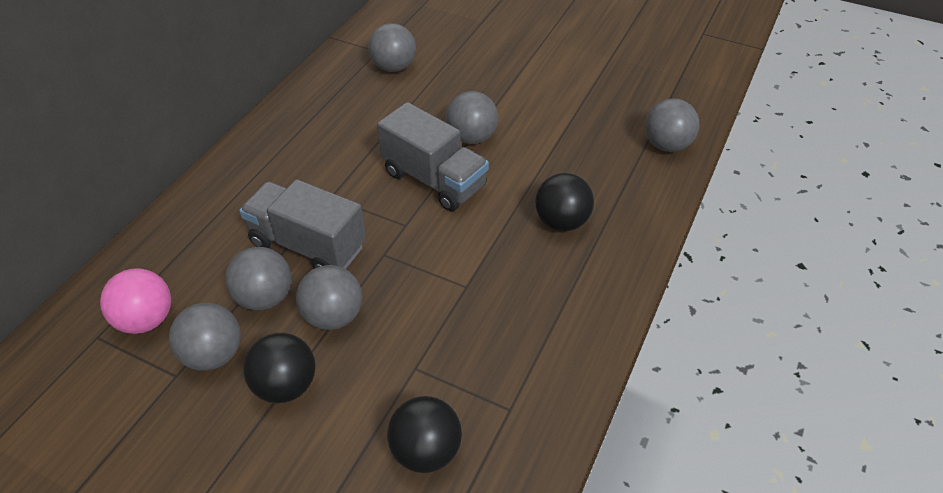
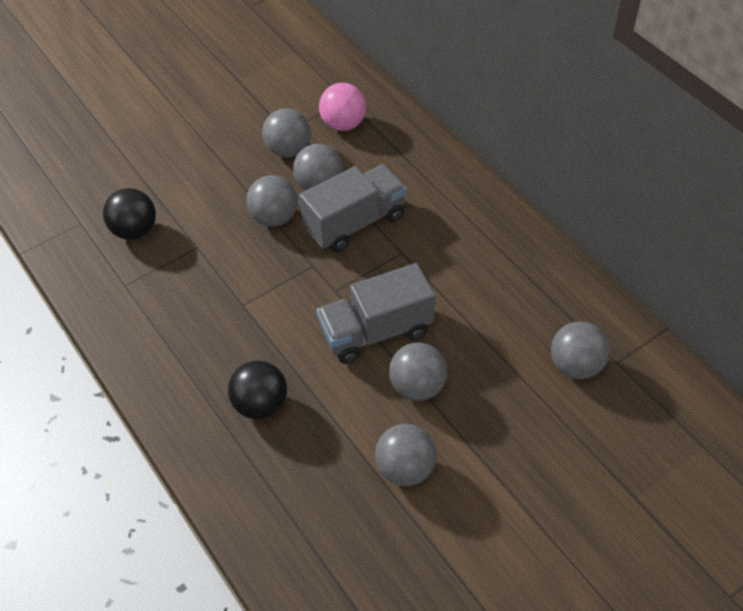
camera: 120 degrees right, 5 degrees up
black ball [243,333,316,403] -> none
grey ball [645,98,699,152] -> grey ball moved to [375,424,437,486]

